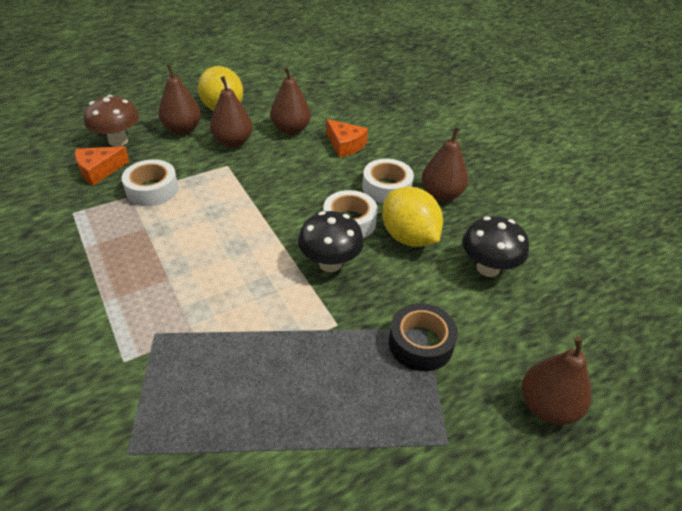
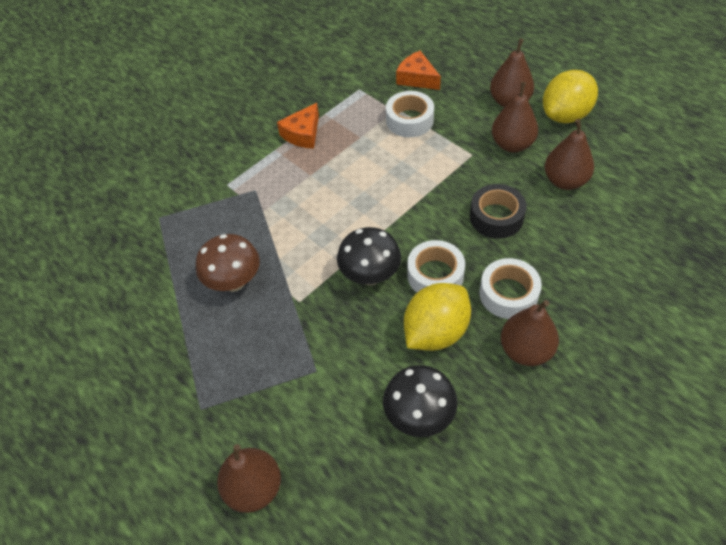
camera: 80 degrees right, 10 degrees up
brown mushroom [84,95,139,147] -> brown mushroom moved to [196,234,260,292]
orange cheese [326,119,368,158] -> orange cheese moved to [277,103,319,149]
black tape [389,303,458,371] -> black tape moved to [470,184,526,239]

